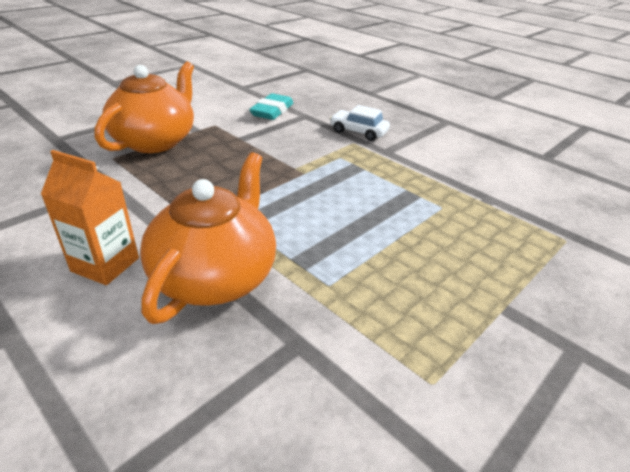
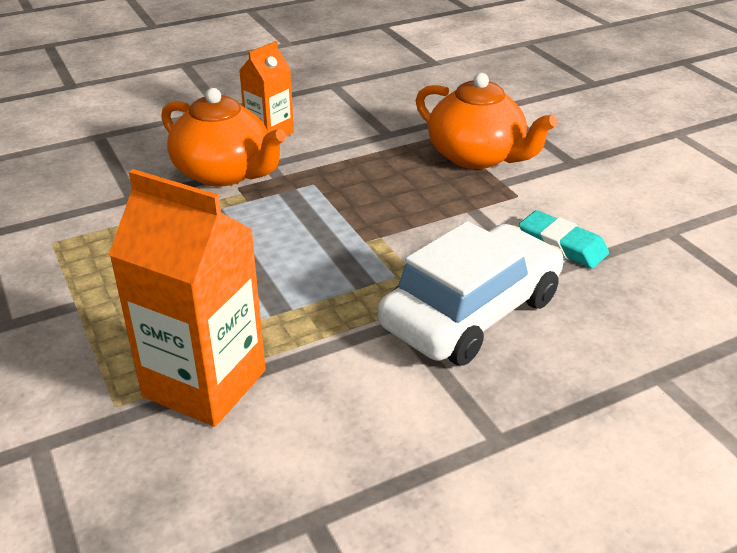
camera: 110 degrees right, 0 degrees up
white car [330,105,390,141] -> white car [378,221,564,365], size x2.15
none -> orange carton [109,169,266,427]

